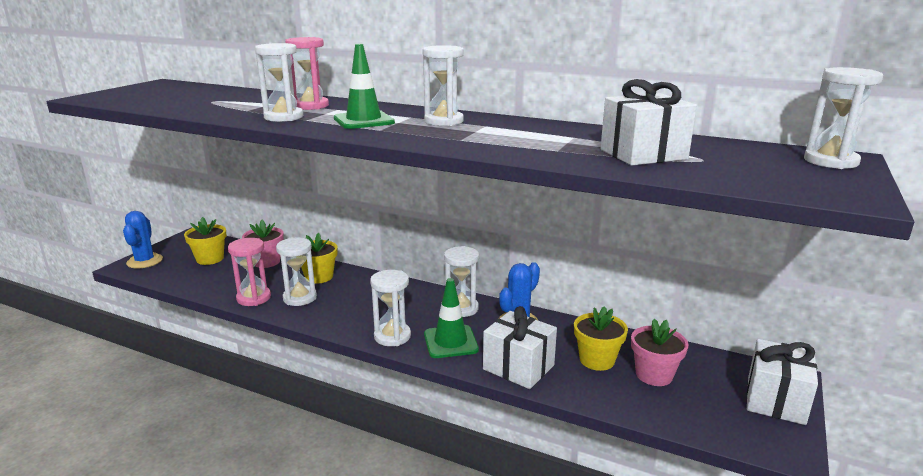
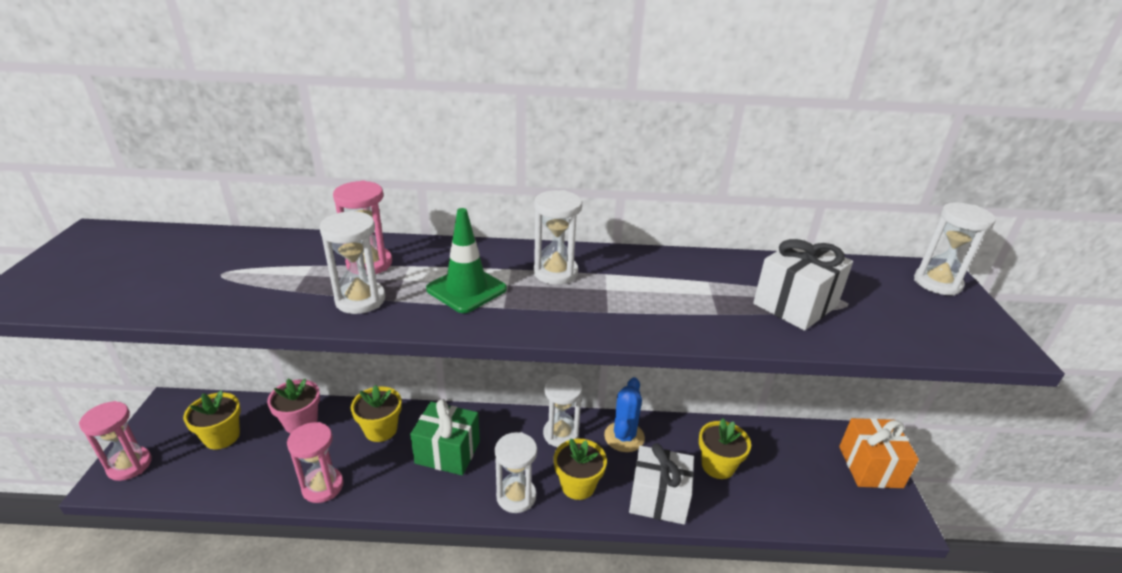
camera: 25 degrees left, 10 degrees up
blue cactus [123,211,163,268] -> pink hourglass [79,401,152,481]
white hourglass [276,238,317,306] -> none
green traffic cone [424,278,479,358] -> yellow flower pot [554,438,607,500]
pink flower pot [631,319,688,386] -> none
white gift [747,339,818,425] -> orange gift [839,418,919,488]
none -> green gift [410,399,480,475]

